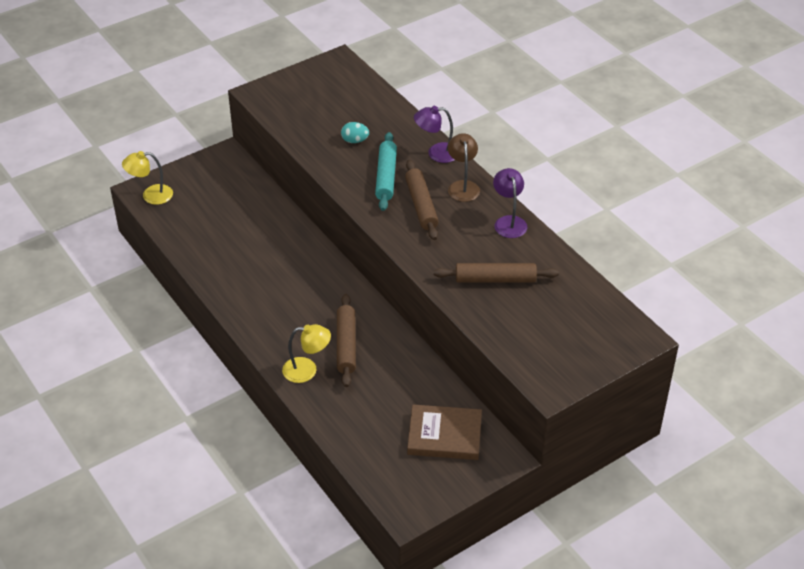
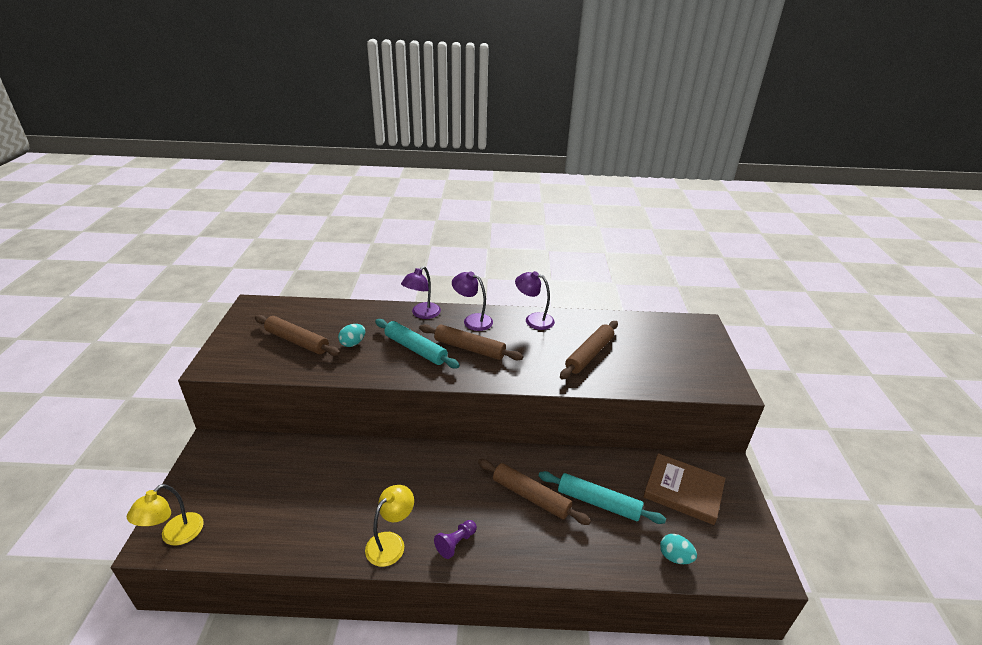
camera: 55 degrees left, 10 degrees down
yellow lamp [282,324,331,383] -> yellow lamp moved to [365,485,414,567]
brown book [407,404,482,460] -> brown book turned 75 degrees clockwise [643,453,725,525]
brown lamp [448,133,480,202] -> purple lamp [452,271,493,331]
none -> brown rolling pin [255,315,340,356]
none -> purple pawn [434,520,477,559]
none -> turquoise rolling pin [539,471,666,524]
none -> turquoise egg [660,534,697,564]

